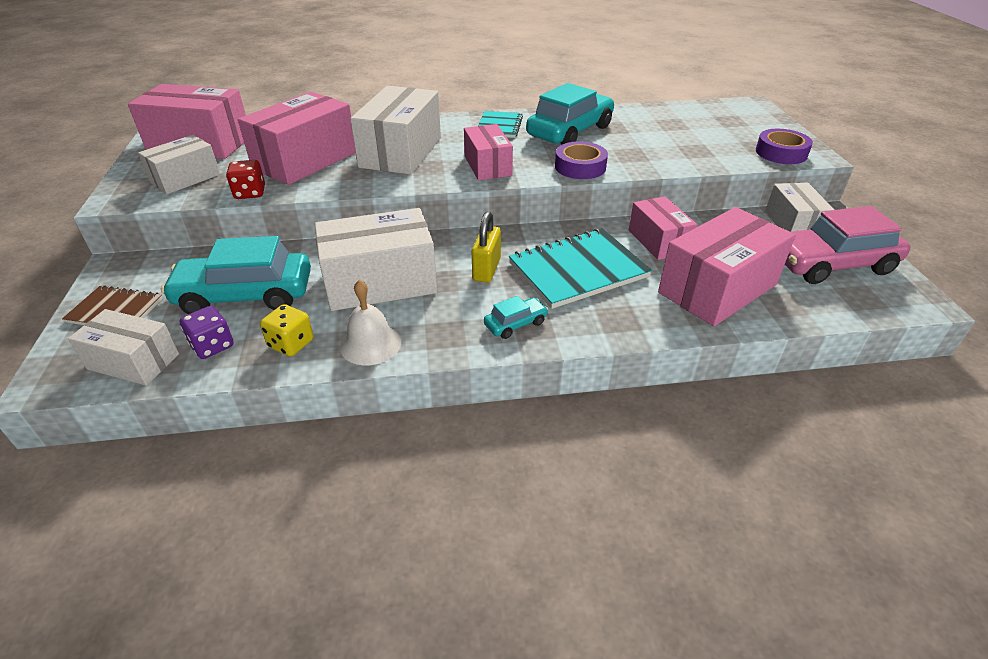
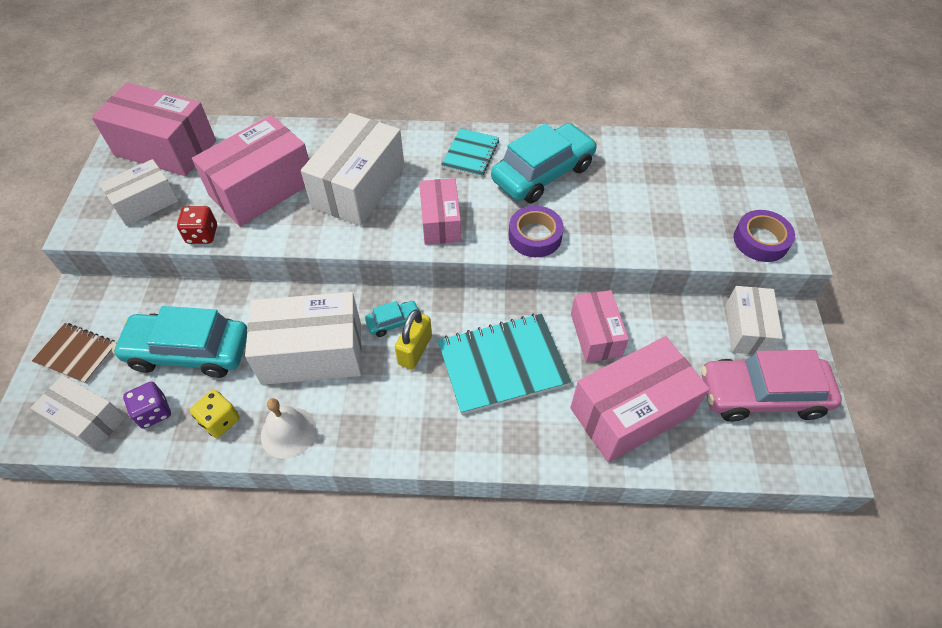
camera: 10 degrees right, 15 degrees up
turquoise car [484,296,548,339] -> turquoise car moved to [365,301,422,337]

